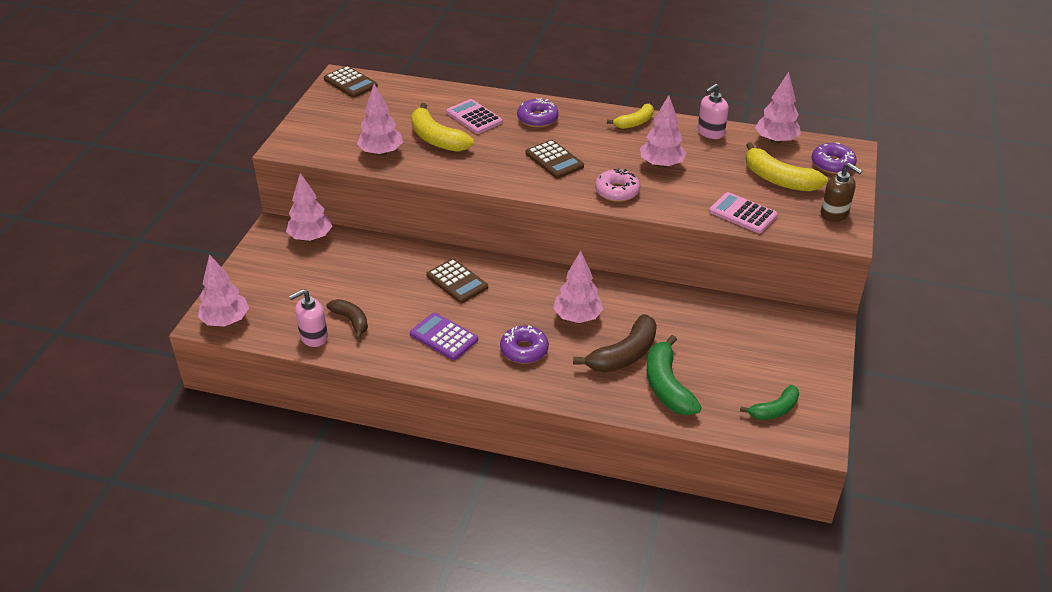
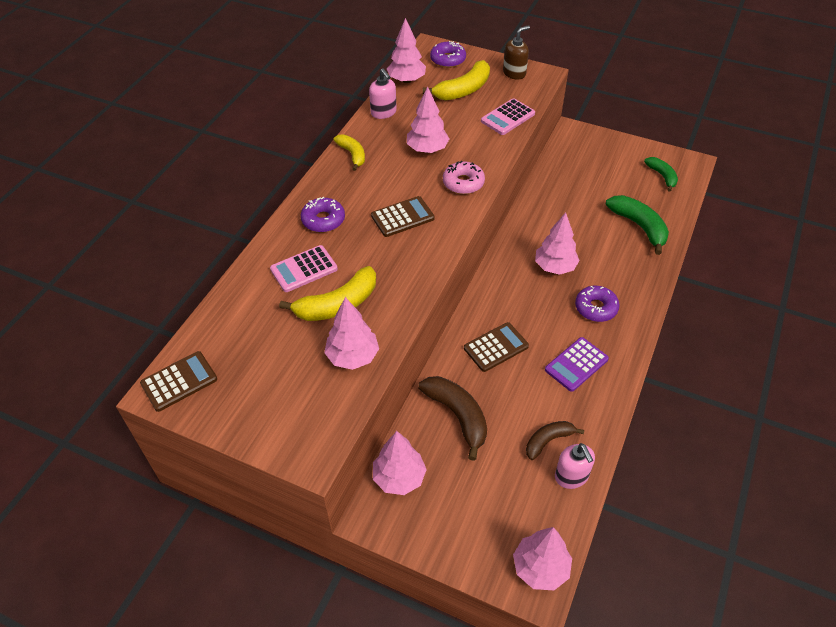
camera: 80 degrees left, 10 degrees up
brown banana [573,314,657,372] -> brown banana moved to [418,376,487,461]
green banana [647,335,702,415] -> green banana turned 120 degrees counterclockwise [606,195,669,255]

